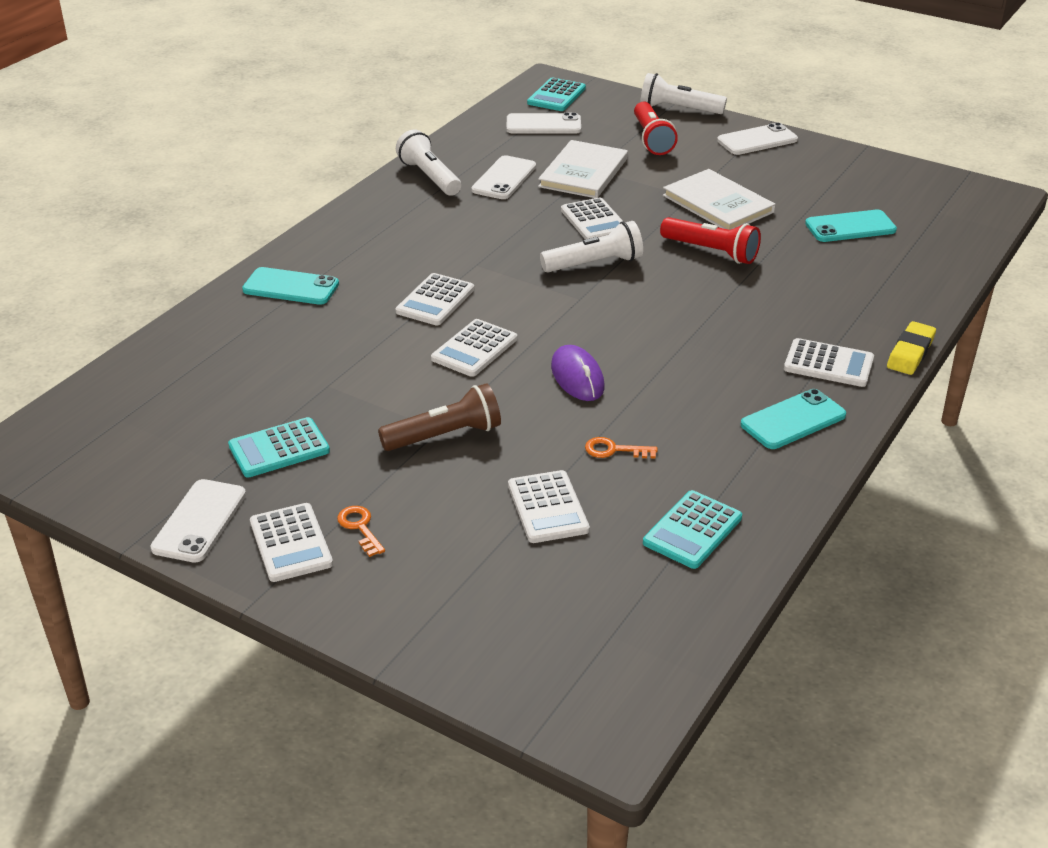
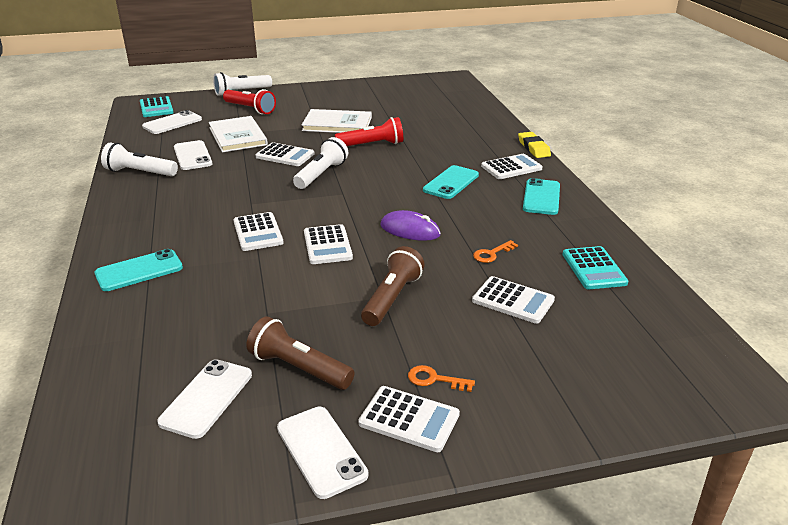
camera: 45 degrees left, 5 degrees down
turquoise calculator [228,417,330,478] -> brown flashlight [247,316,355,390]
white phone [717,123,798,155] -> white phone moved to [157,359,252,439]
turquoise phone [805,210,897,242] -> turquoise phone moved to [423,165,479,199]

